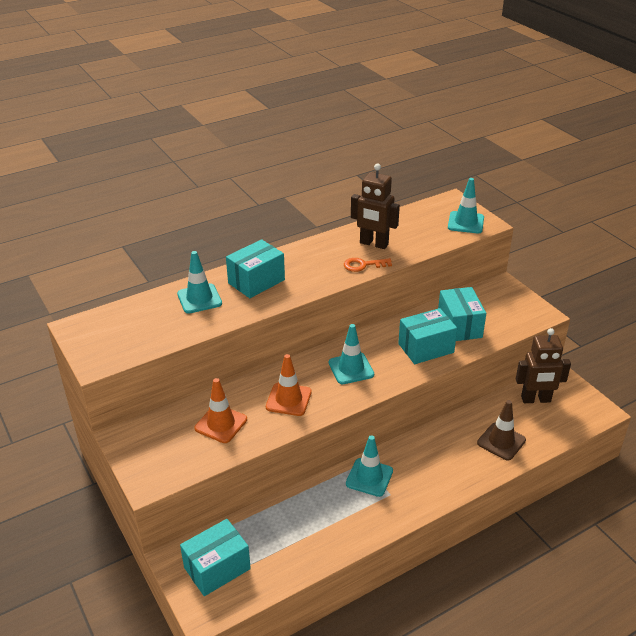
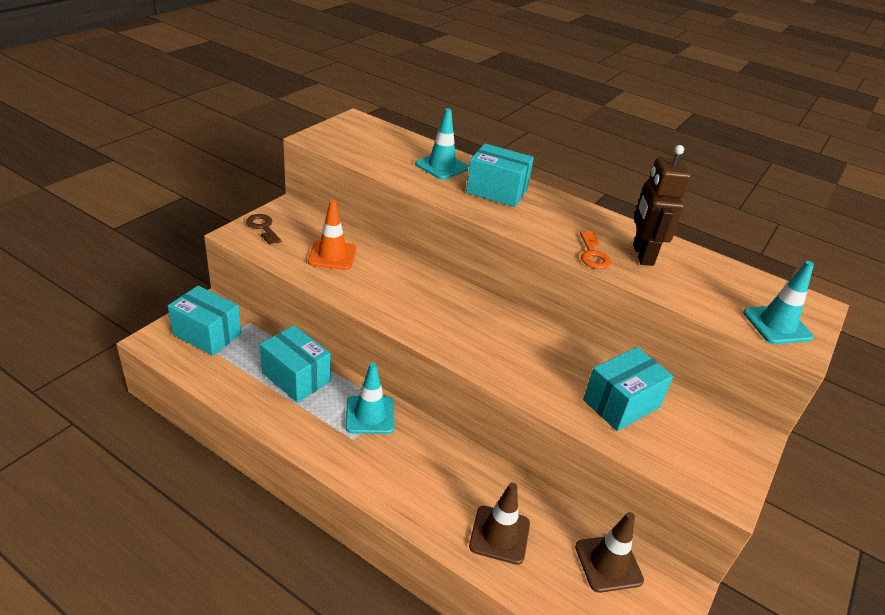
camera: 60 degrees right, 0 degrees up
orange traffic cone [266,354,312,416] -> none
turquoise traffic cone [329,324,374,384] -> none
orange key [344,258,392,272] -> orange key turned 150 degrees counterclockwise [580,231,611,269]
turquoise box [398,308,457,364] -> turquoise box moved to [260,325,331,403]
brown robot [516,328,571,403] -> brown traffic cone [575,512,644,593]
none -> brown key [246,214,281,245]

